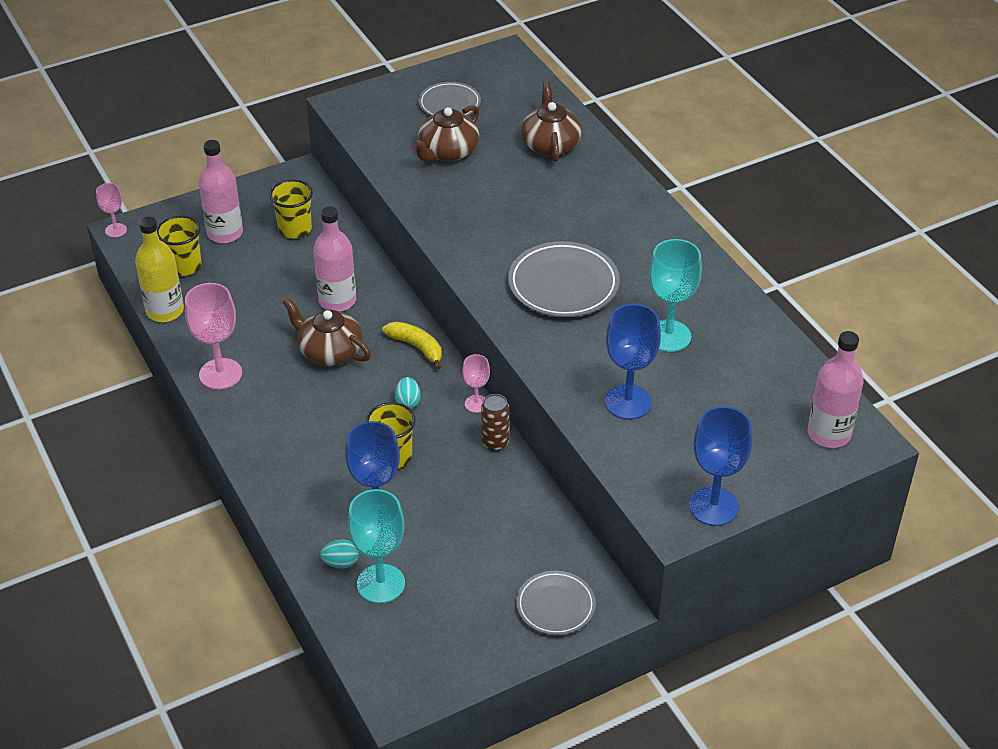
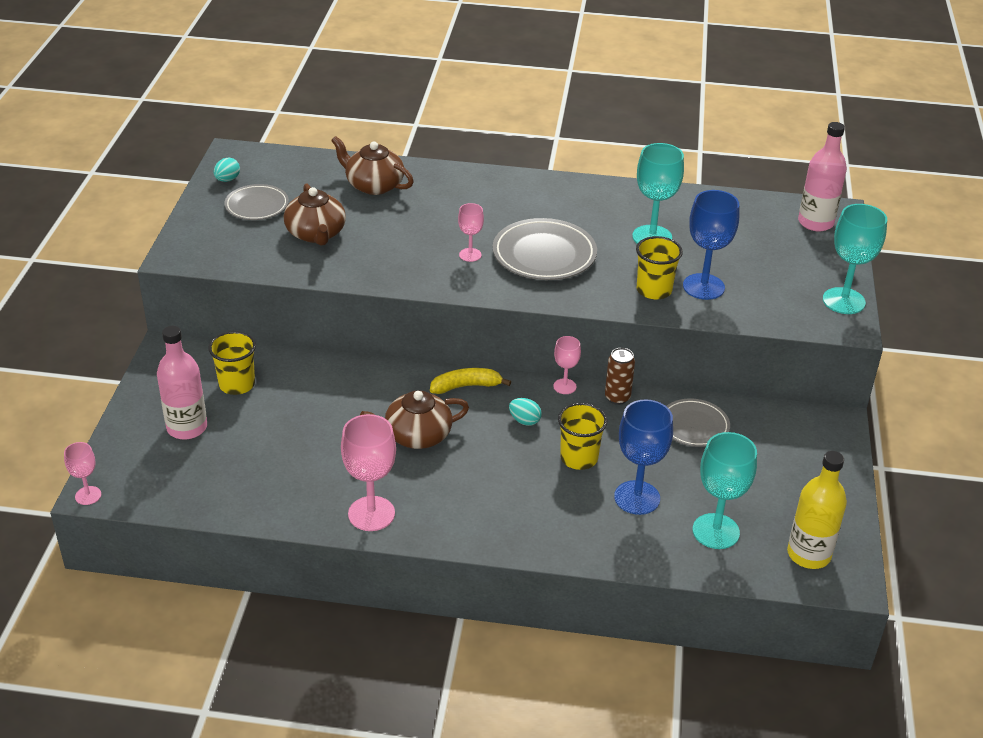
camera: 55 degrees left, 5 degrees down
yellow bottle [135,217,184,322] -> yellow bottle moved to [787,451,847,569]
yellow cup [157,216,202,276] -> yellow cup moved to [636,236,683,299]
pink bottle [313,206,356,311] -> none
turquoise egg [320,540,359,568] -> turquoise egg moved to [213,157,240,182]
grey plate [516,571,596,635] -> grey plate moved to [666,399,730,447]
blue goblet [689,406,753,526] -> turquoise goblet [823,204,887,314]
none -> pink goblet [458,203,484,262]

